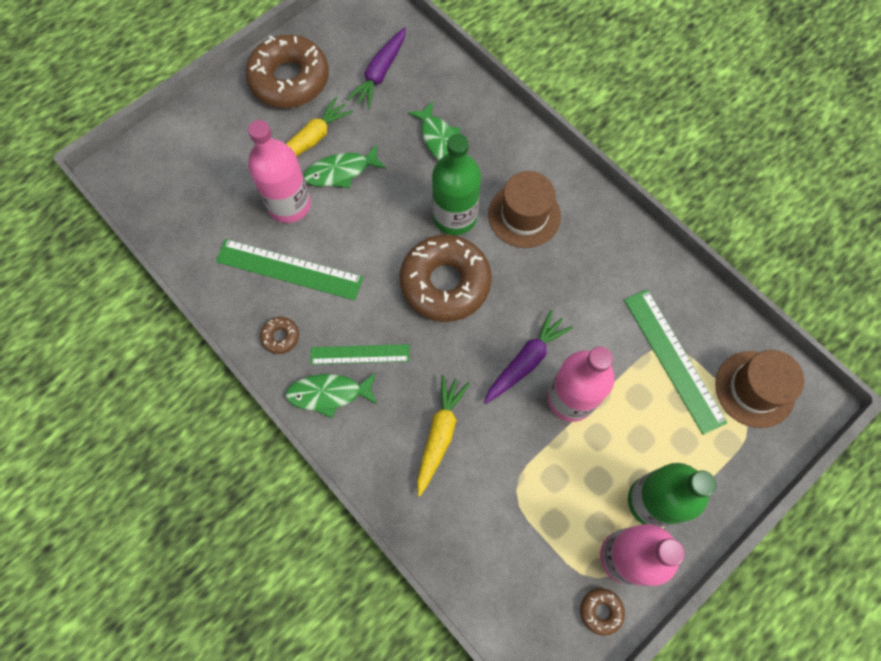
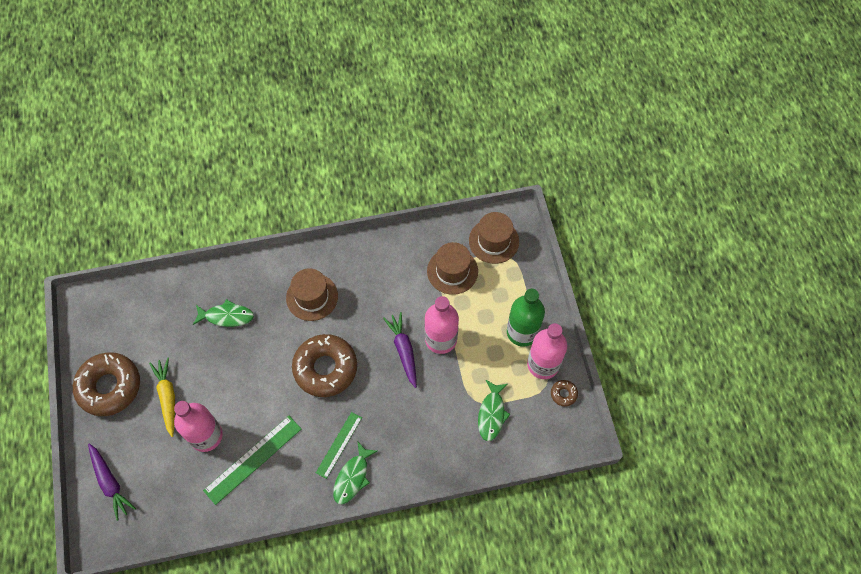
camera: 60 degrees left, 5 degrees down
brown donut [260,317,299,354] -> none
green fish [303,144,386,188] -> green fish moved to [478,380,510,441]
purple carrot [347,27,406,109] -> purple carrot moved to [88,443,136,521]
yellow carrot [417,375,470,497] -> none
green bottle [432,134,481,235] -> none
green ruler [624,289,727,435] -> brown hat [427,242,478,295]

